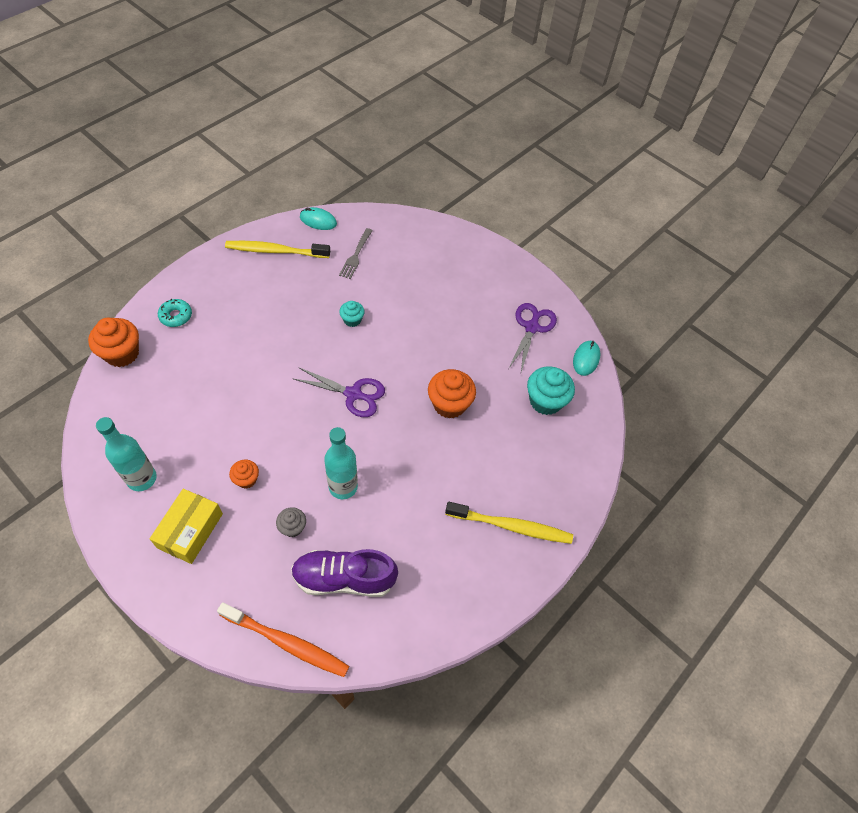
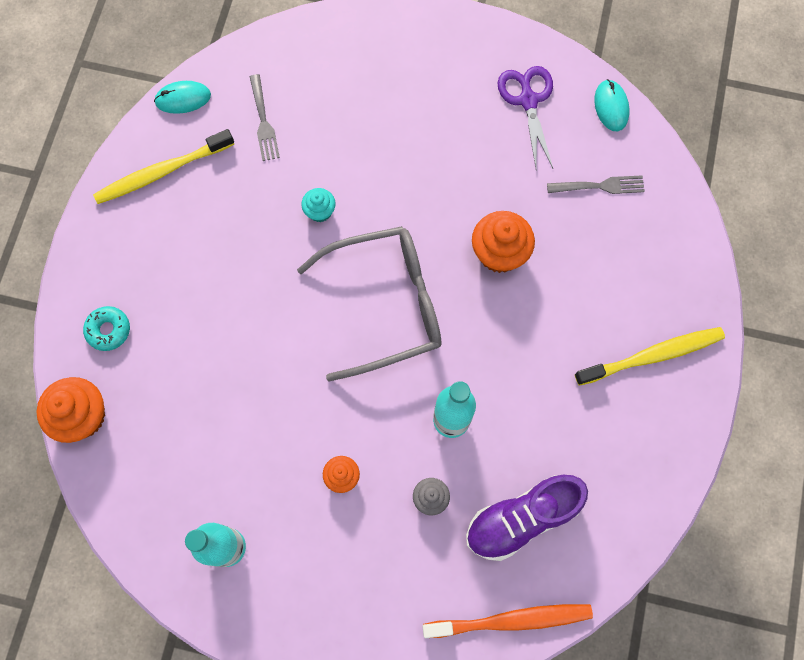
camera: 25 degrees left, 15 degrees up
yellow box [150,489,223,564] -> none
purple scissors [292,367,385,417] -> grey glasses [297,226,441,382]
turquoise cupcake [527,366,575,415] -> grey fork [547,175,645,194]

